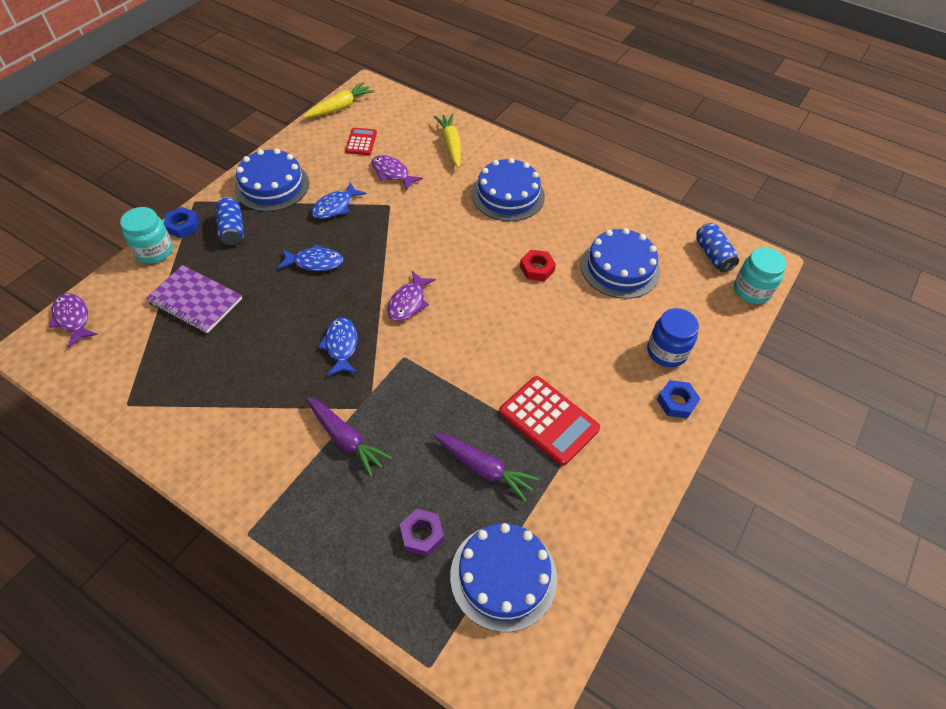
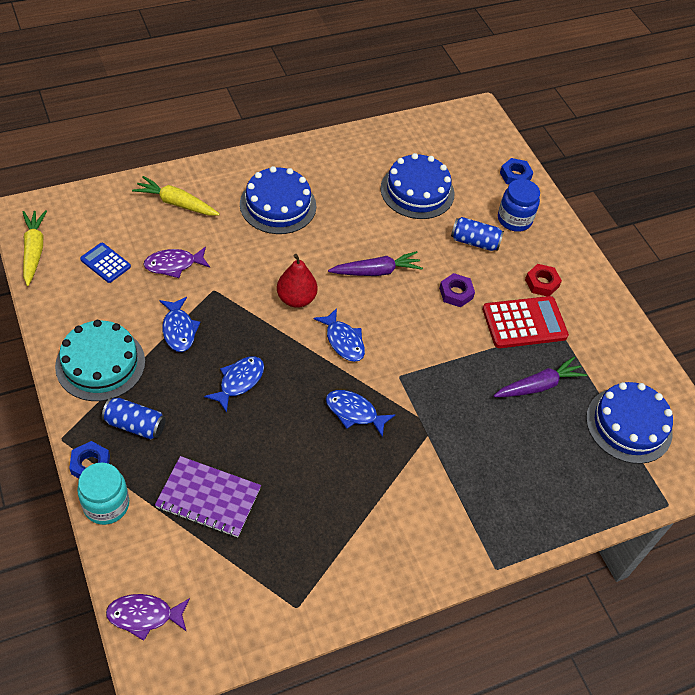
camera: 60 degrees left, 0 degrees up
purple notebook [146,265,242,333] -> purple notebook turned 45 degrees clockwise [155,456,261,538]
blue cake [234,148,309,211] -> turquoise cake [55,320,145,401]
purple carrot [306,397,392,477] -> purple carrot moved to [328,251,423,276]
red calculator [345,128,377,155] -> blue calculator [80,243,131,283]
purple fish [387,271,436,321] -> blue fish [313,308,365,362]
purple nut [400,509,444,556] -> purple nut moved to [439,273,475,307]
red nut [520,250,556,281] -> red nut moved to [525,264,562,296]
blue nut [657,380,700,418] -> blue nut moved to [500,158,534,184]
blue can [696,223,739,272] -> blue can moved to [451,217,504,251]
turquoise jar [734,248,787,304] -> none
none -> red pear [277,254,318,308]

